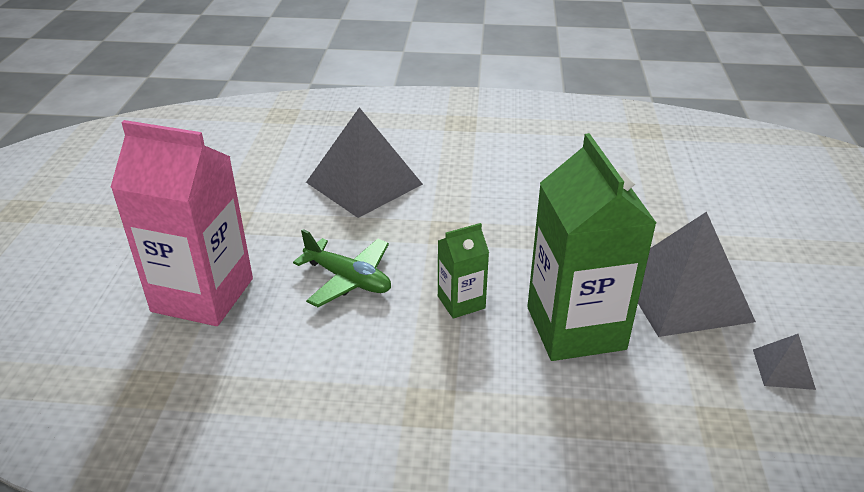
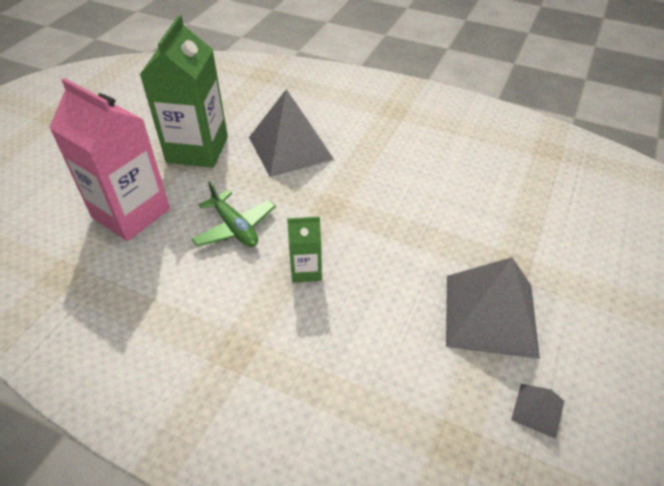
camera: 20 degrees right, 10 degrees up
green carton [527,133,656,361] -> green carton moved to [140,15,228,168]

